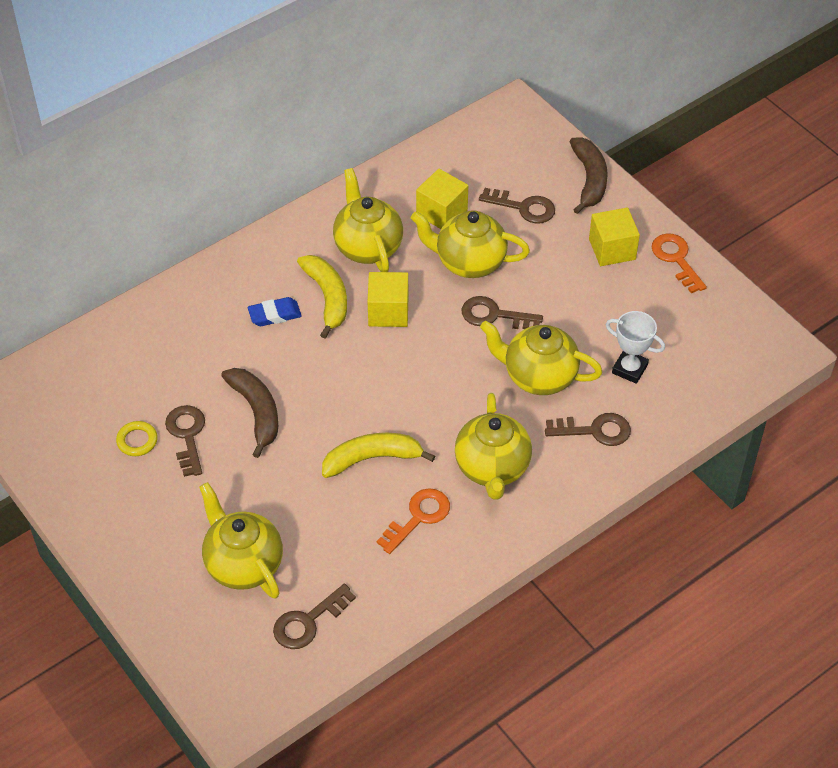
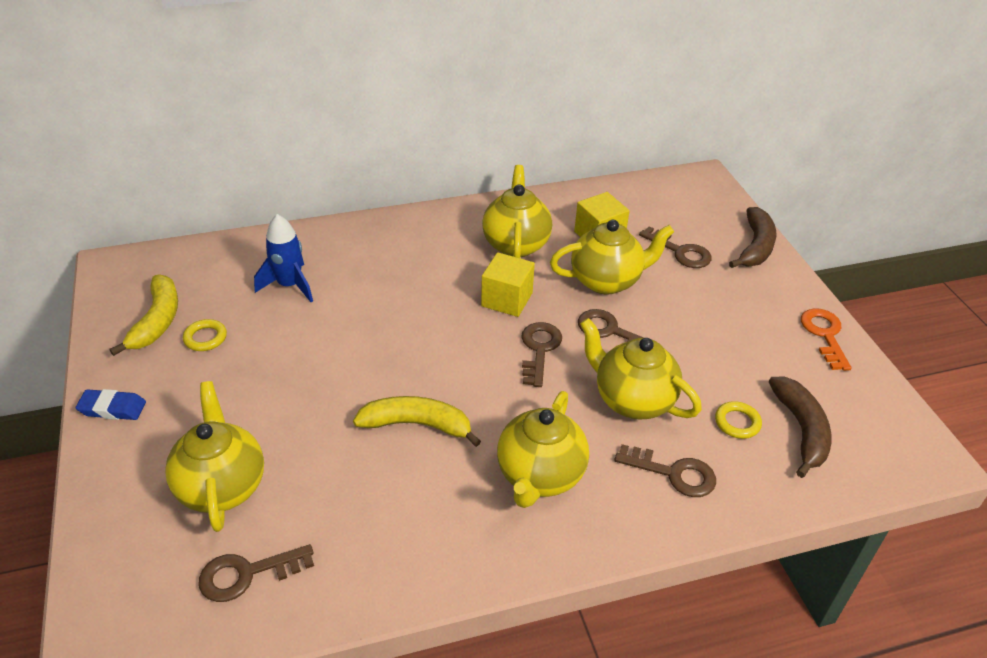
camera: 20 degrees right, 10 degrees down
brown key [165,405,205,477] -> brown key moved to [521,322,562,387]
brown banana [221,368,278,458] -> brown banana moved to [769,376,831,478]
blue eraser [248,297,302,326] -> blue eraser moved to [76,389,146,420]
yellow banana [297,255,347,338] -> yellow banana moved to [110,274,178,356]
orange key [377,488,450,554] -> none
yellow teapot [411,210,530,278] -> yellow teapot turned 135 degrees clockwise [550,220,674,294]
yellow cube [589,207,640,266] -> none
white trophy [606,311,665,384] -> yellow ring [715,401,762,439]
none -> blue rocket [254,214,313,302]

